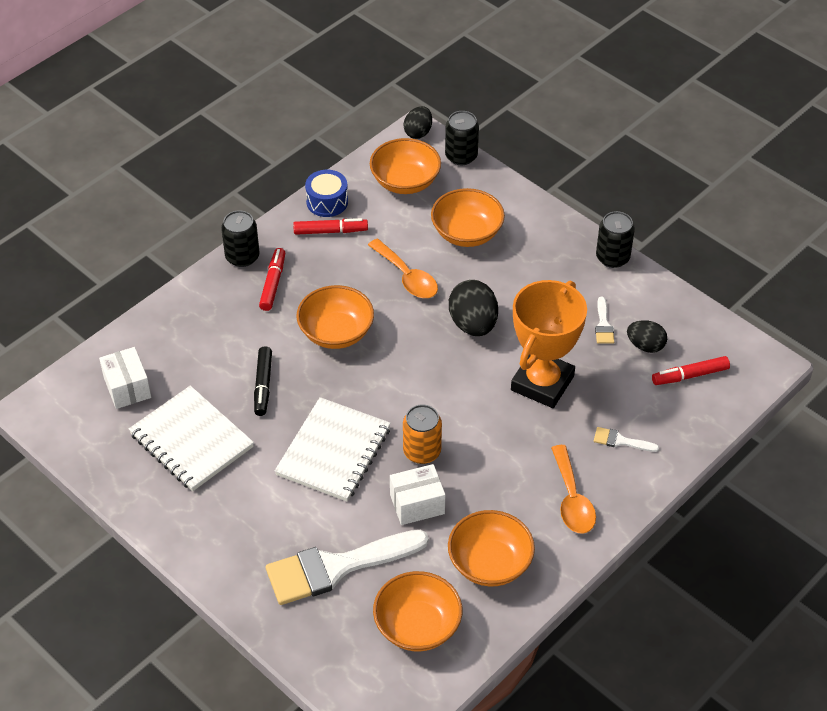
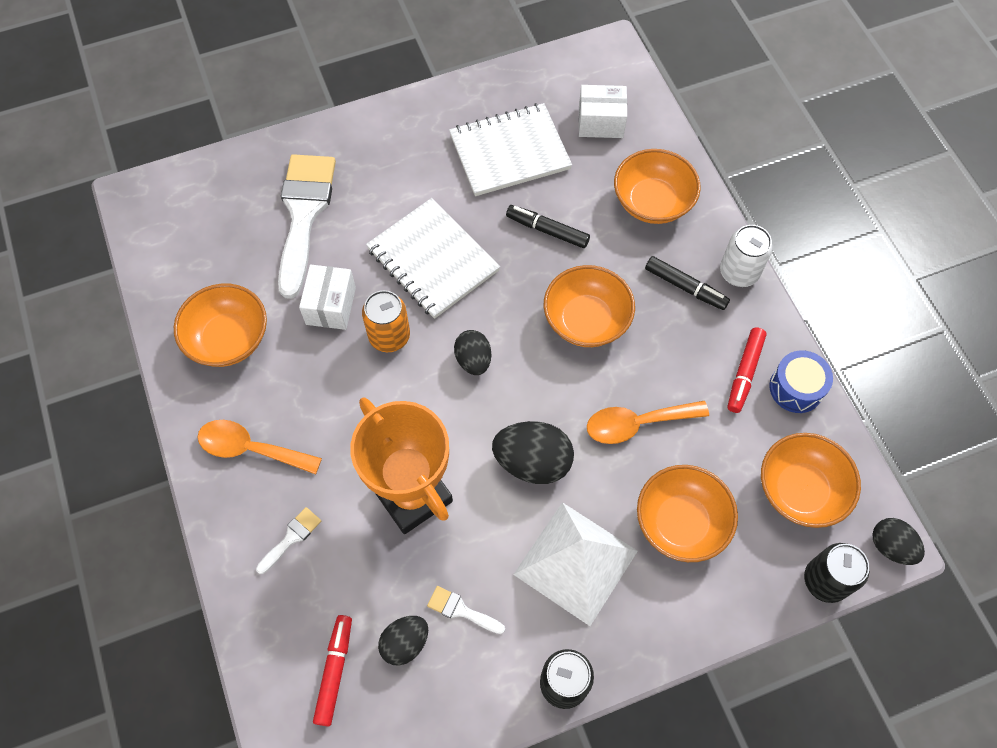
camera: 115 degrees right, 15 degrees up
black can [221,210,259,267] -> white can [720,225,773,287]
red marker [259,248,285,311] -> black marker [645,256,730,310]
orange bowl [373,571,462,651] -> orange bowl moved to [614,149,701,224]
none -> black egg [454,330,491,375]
none -> white pyramid [513,502,638,626]

